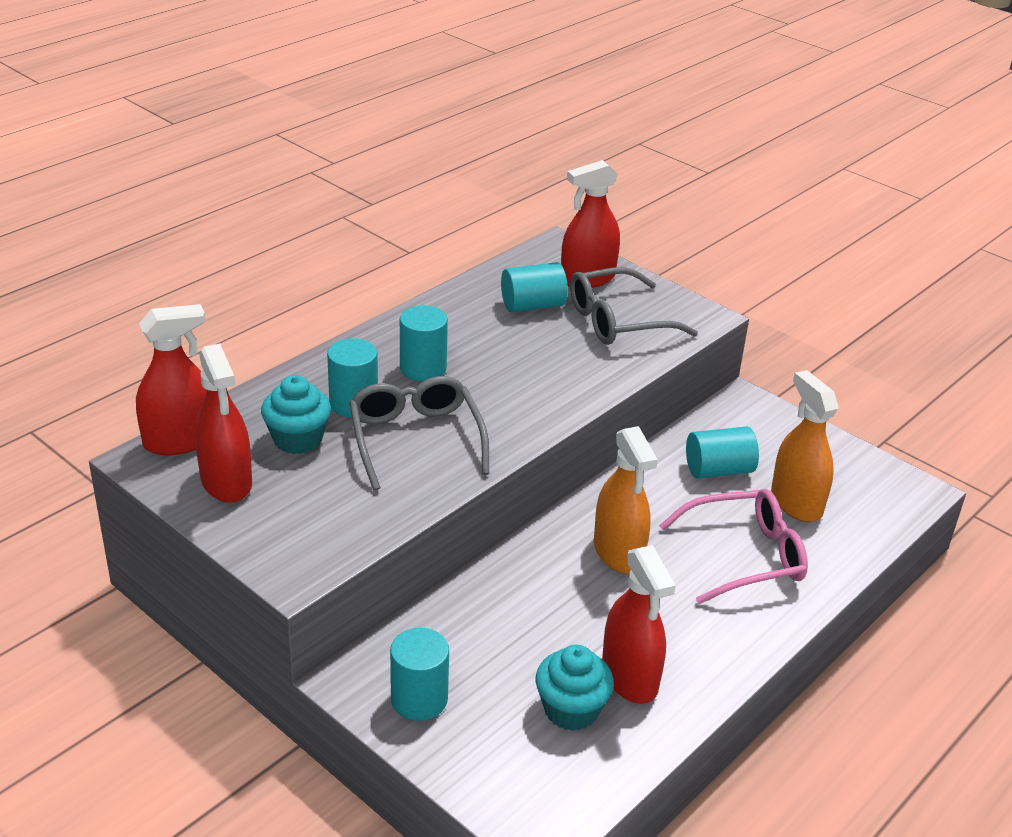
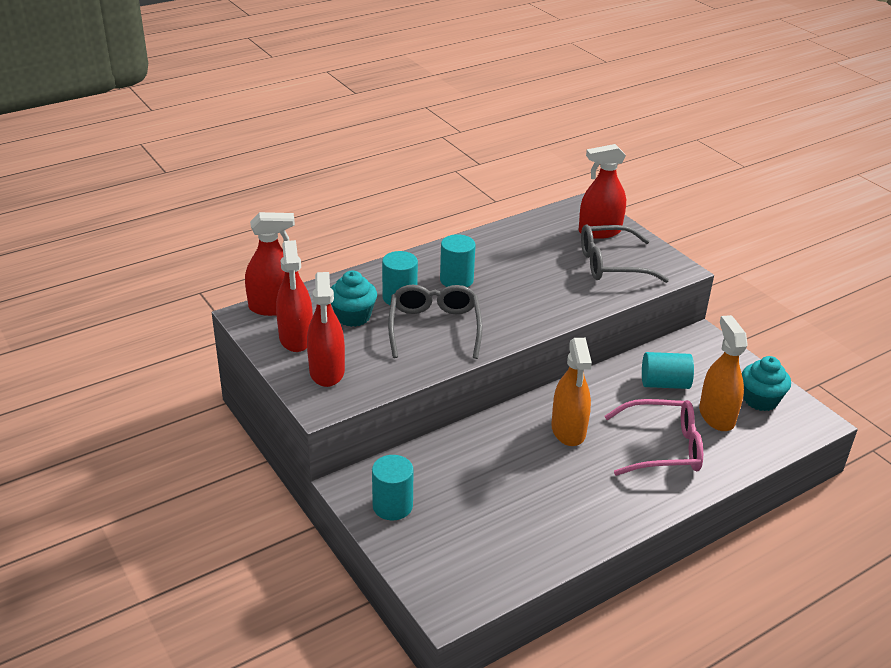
camera: 15 degrees right, 0 degrees up
turquoise cylinder [501,262,568,312] -> none
turquoise cupcake [535,645,614,731] -> turquoise cupcake moved to [742,356,791,411]
red spray bottle [602,545,676,704] -> red spray bottle moved to [307,272,345,387]

